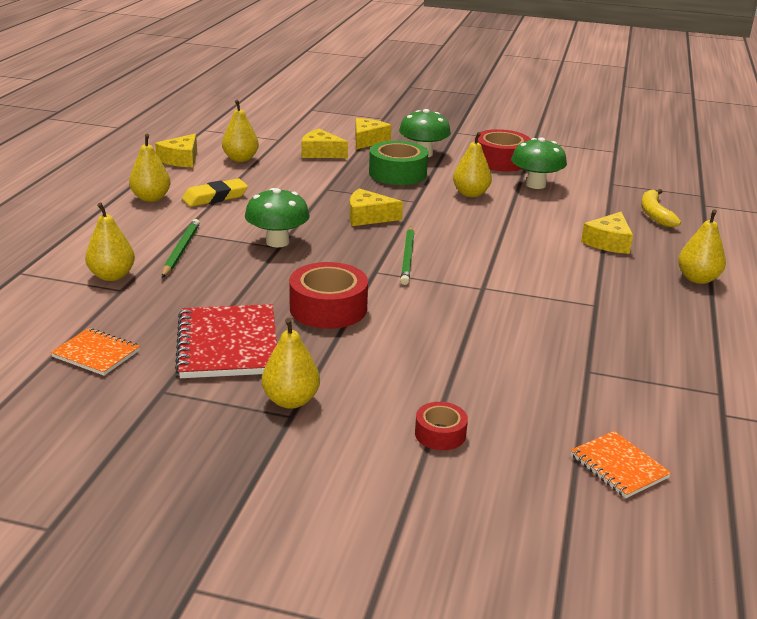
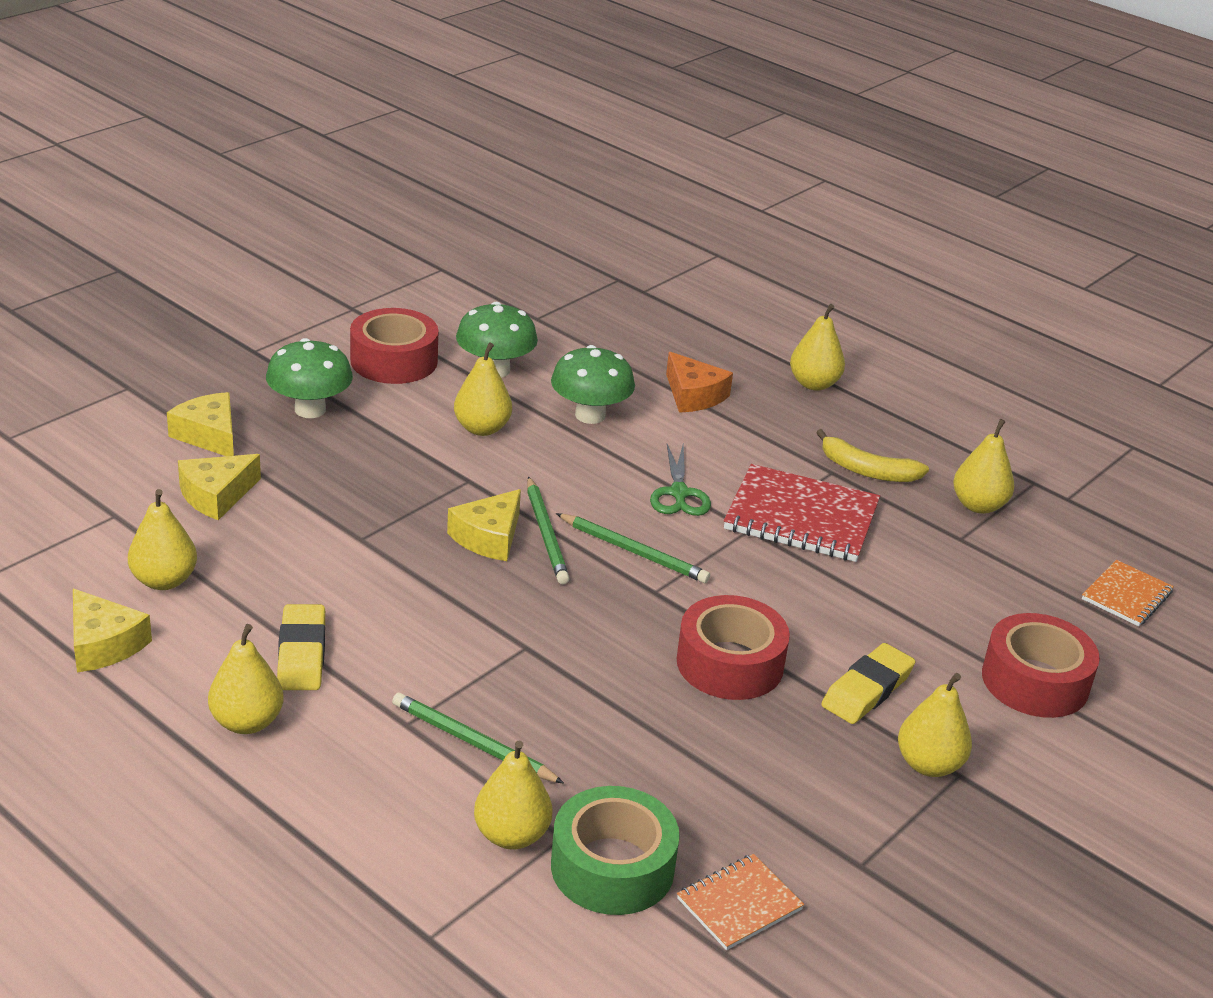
camera: 65 degrees left, 5 degrees up
red notebook [175,304,277,378] -> red notebook moved to [724,464,880,562]
green mushroom [245,188,310,248] -> green mushroom moved to [551,345,635,424]
green tape [369,141,428,185] -> green tape moved to [551,786,680,915]
red tape [415,402,468,450] -> red tape [982,613,1100,718], size x1.84
orange notebook [570,431,671,498] -> orange notebook turned 45 degrees counterclockwise [1082,560,1174,626]
yellow cheese [581,212,633,254] -> orange cheese [666,352,733,413]
yellow banana [641,189,681,227] -> yellow banana moved to [816,429,929,482]
none -> green pencil [527,476,570,584]
none -> green scissors [650,444,711,516]
none -> yellow eraser [821,643,916,724]
none -> yellow pear [953,419,1014,514]

